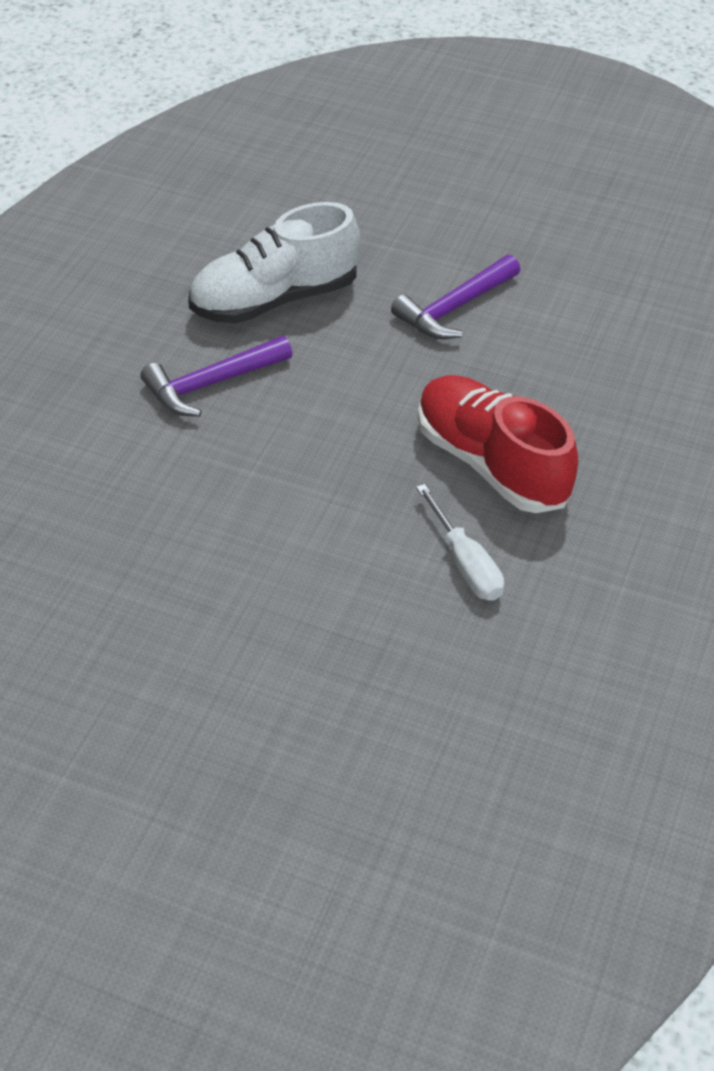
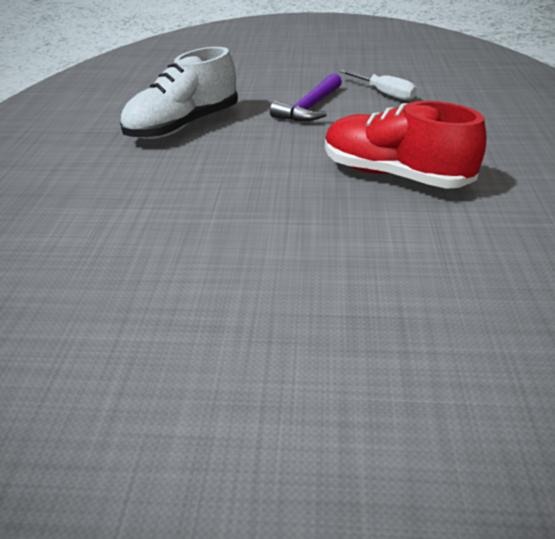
camera: 15 degrees left, 10 degrees down
purple hammer [140,336,292,417] -> none
white screwdriver [416,484,504,601] -> white screwdriver moved to [339,70,417,101]

